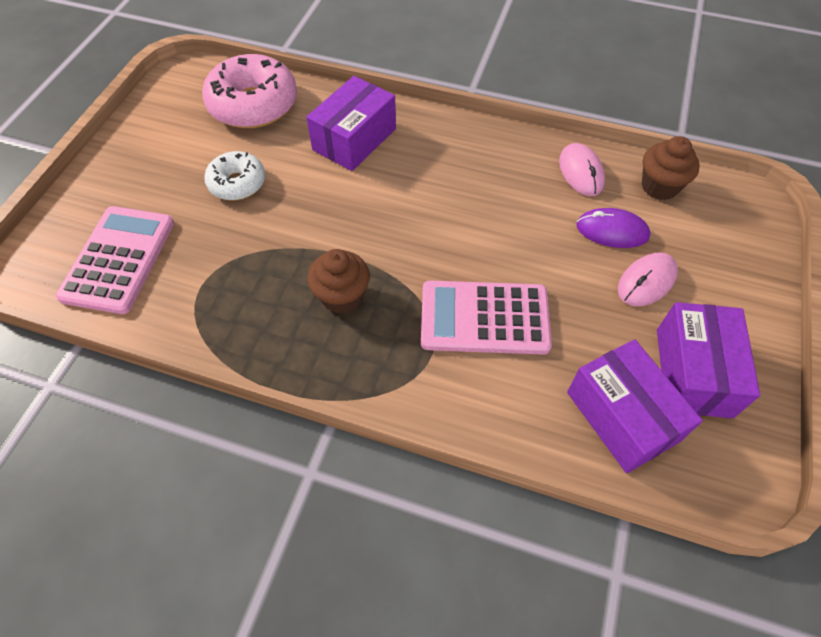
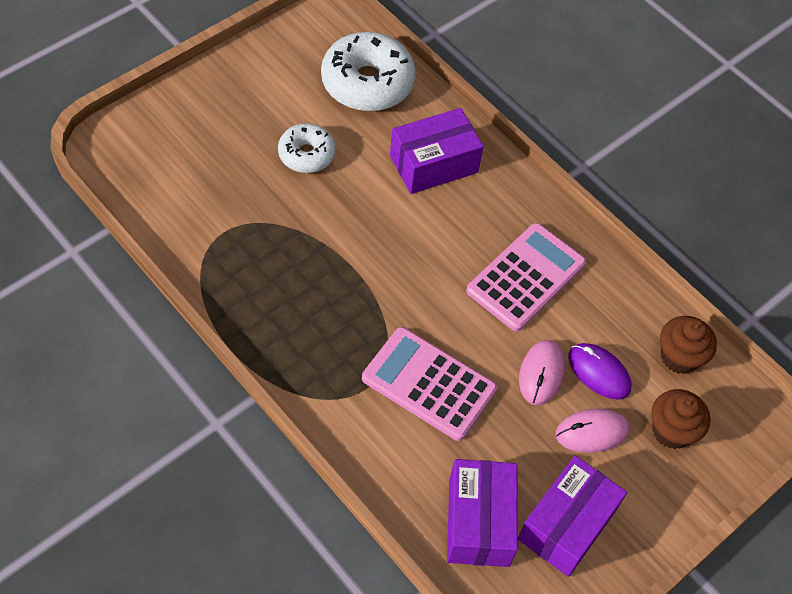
camera: 25 degrees right, 0 degrees up
pink calculator [56,206,174,314] -> pink calculator moved to [466,223,586,332]
pink donut [202,54,297,128] -> white donut [321,32,416,112]
brown cupcake [308,249,370,314] -> brown cupcake moved to [651,389,710,449]
pink mouse [559,143,605,196] -> pink mouse moved to [519,340,565,405]

